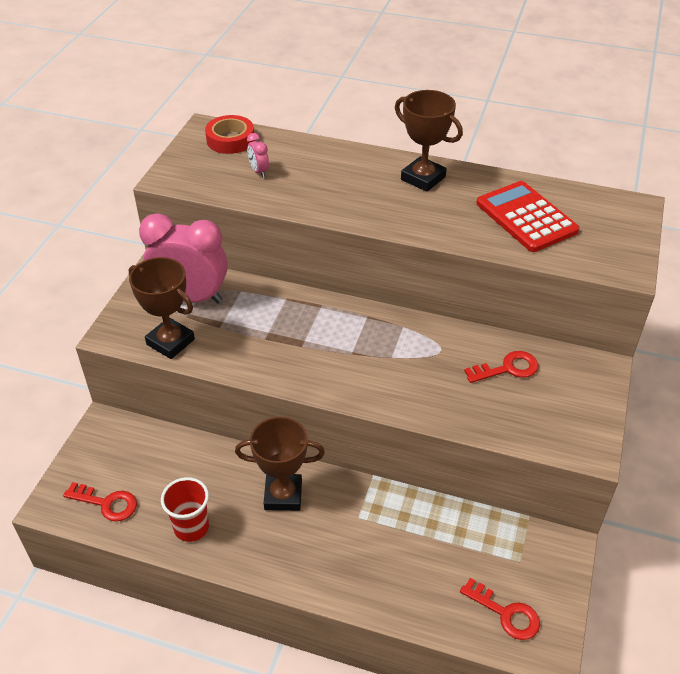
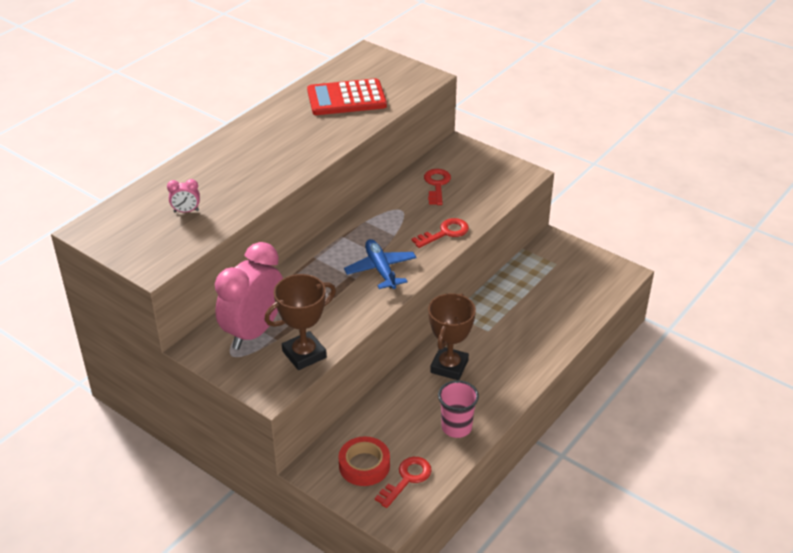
camera: 70 degrees left, 5 degrees down
red cup [161,477,209,542] -> pink cup [438,380,479,438]
red tape [205,115,255,154] -> red tape moved to [338,436,390,486]
brown trophy [395,90,463,192] -> none
red key [460,578,540,640] -> red key moved to [412,218,469,248]
none -> blue plane [344,239,416,289]

